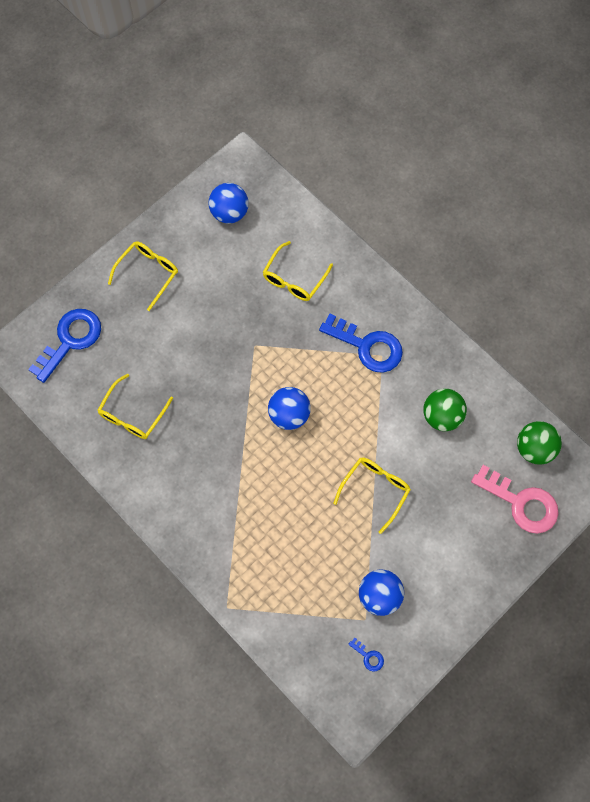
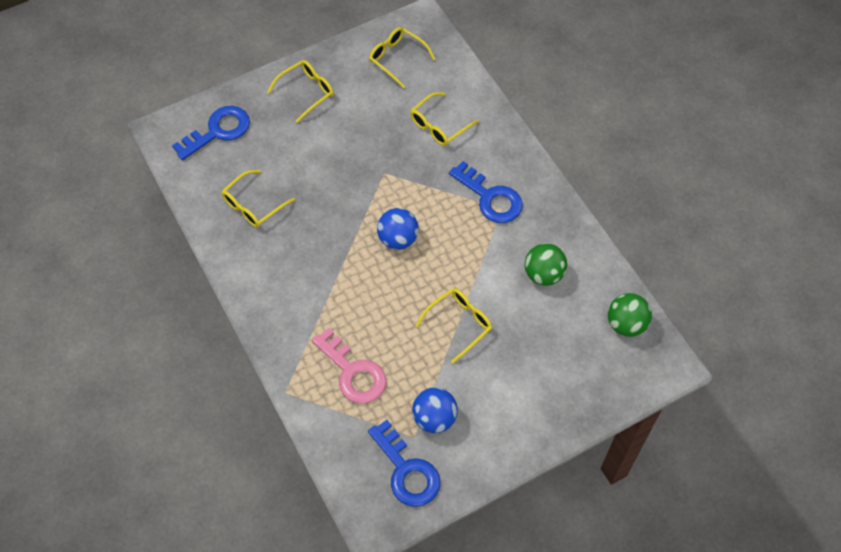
camera: 15 degrees right, 10 degrees down
blue ball [208,183,249,224] -> yellow glasses [369,27,435,88]
blue key [348,638,384,672] -> blue key [368,420,440,507], size x2.40
pink key [471,465,559,534] -> pink key moved to [312,328,387,404]

